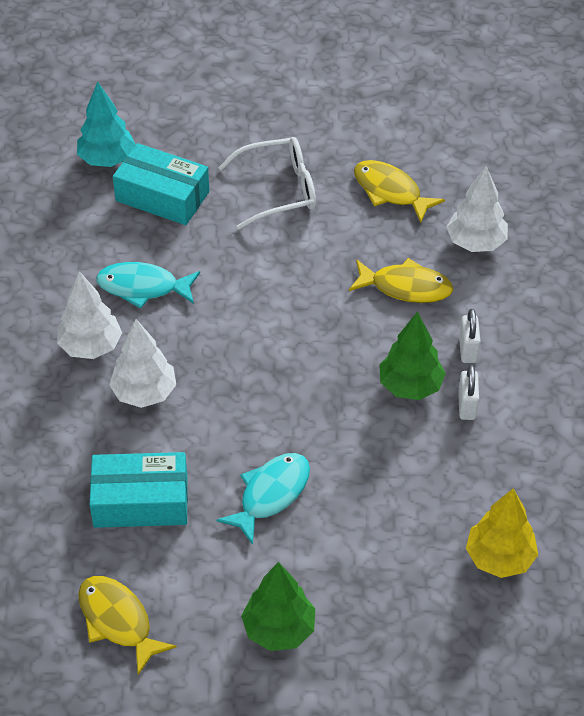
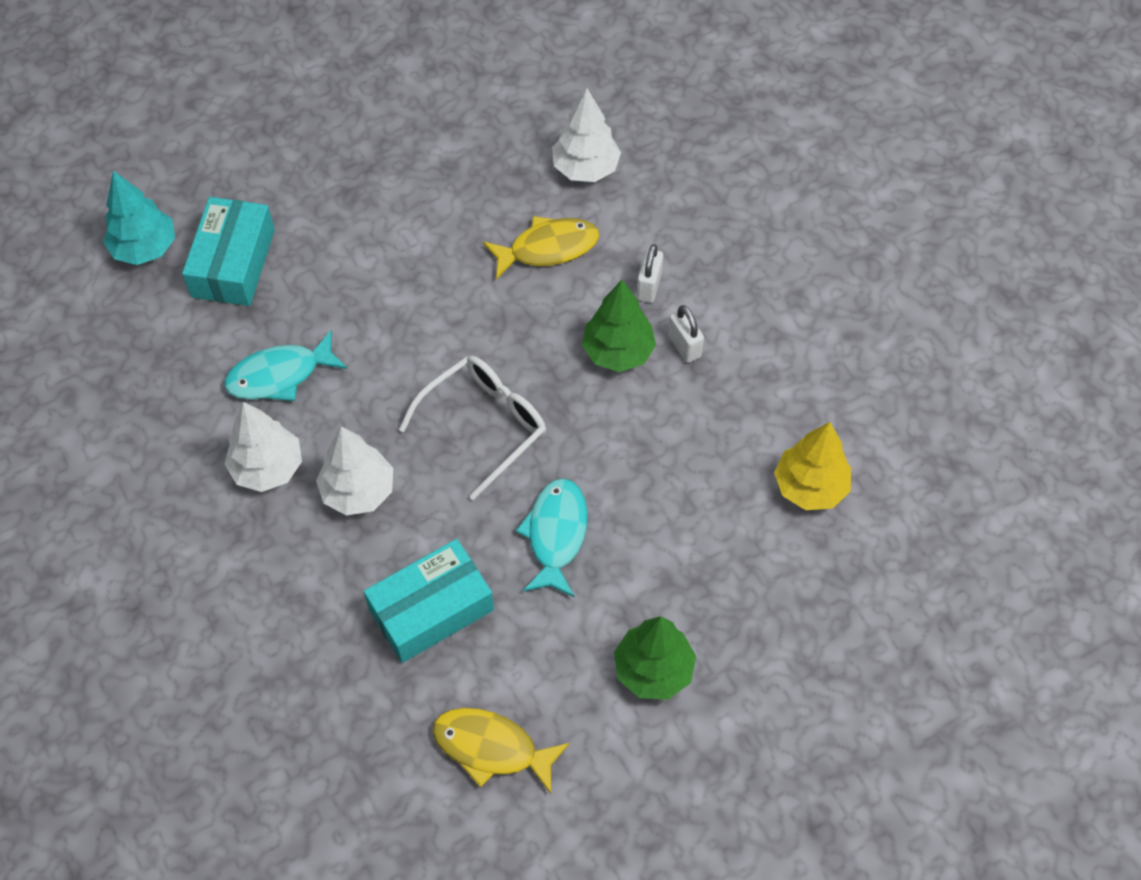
camera: 30 degrees left, 10 degrees up
turquoise box [113,143,209,225] -> turquoise box turned 75 degrees counterclockwise [182,197,275,306]
white glasses [218,137,316,230] -> white glasses moved to [399,356,546,500]
yellow fish [354,160,445,223] -> none
white padlock [459,309,481,363] -> white padlock turned 45 degrees clockwise [637,244,663,303]

